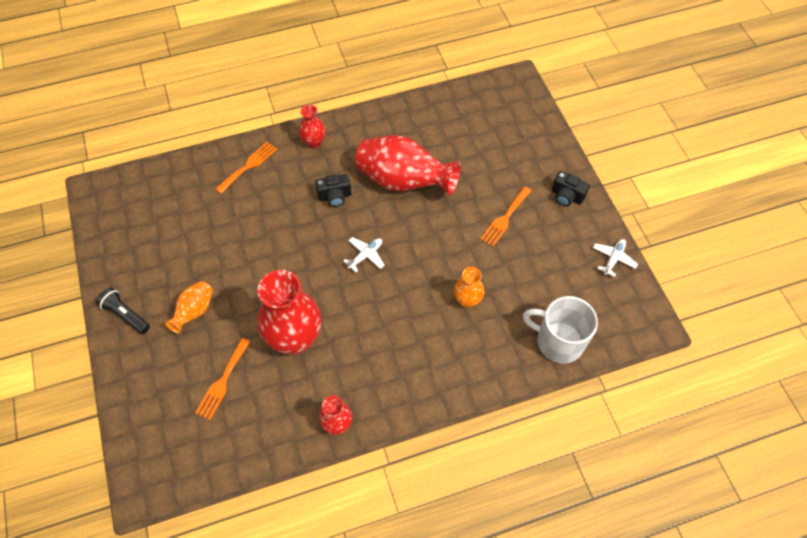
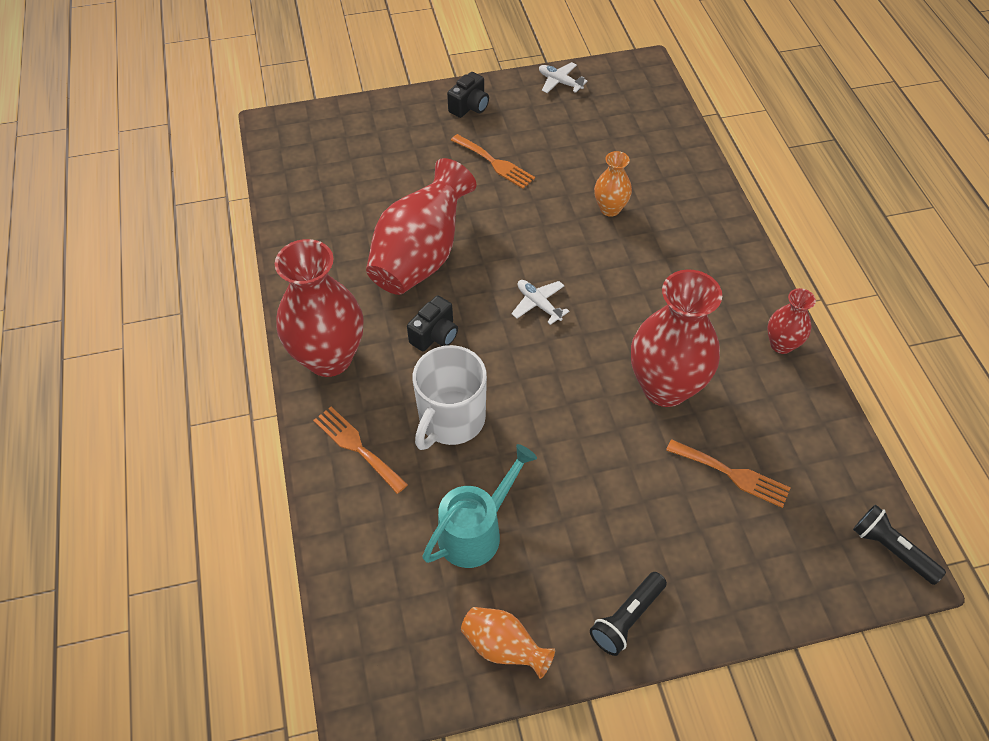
camera: 85 degrees left, 5 degrees down
orange vase [165,281,213,334] -> orange vase moved to [461,607,555,679]
red vase [299,104,326,149] -> red vase [275,239,364,377], size x1.99
black camera [315,174,351,207] -> black camera turned 45 degrees clockwise [407,295,458,351]
white mug [523,296,598,364] -> white mug moved to [413,345,487,450]
none -> turquoise watering can [422,444,537,568]
none -> black flashlight [853,504,946,585]

